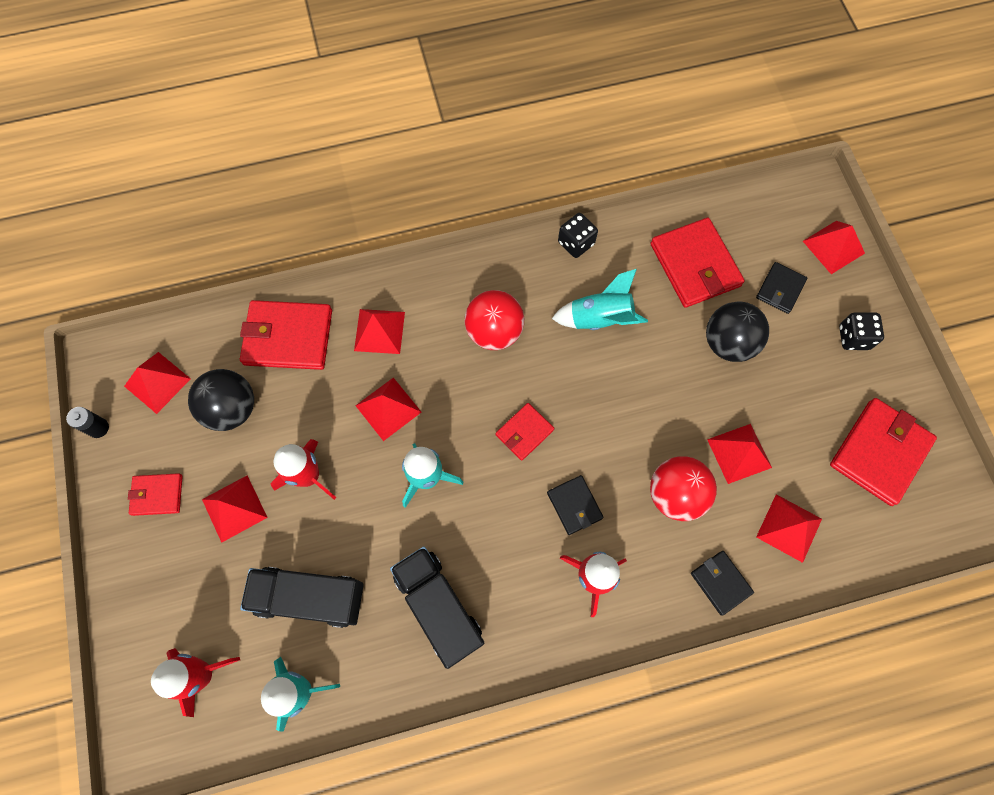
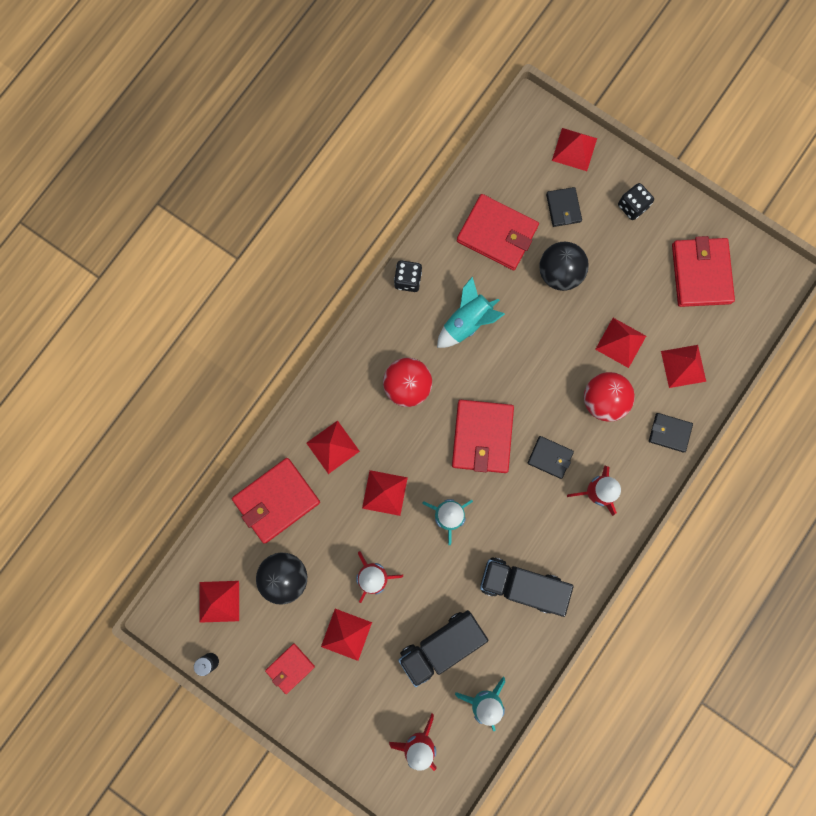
camera: 40 degrees left, 10 degrees up
red wallet [496,403,554,461] -> red wallet [452,400,514,473], size x1.82

